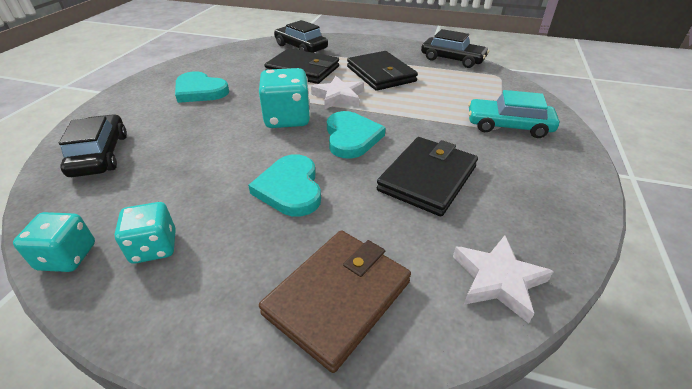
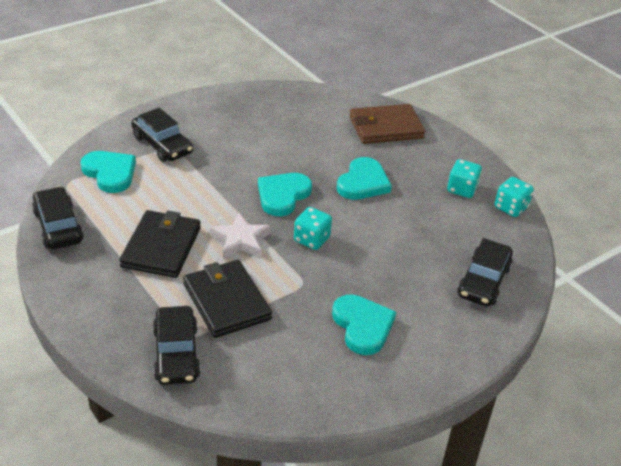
camera: 145 degrees left, 0 degrees up
turquoise dice [259,68,310,128] -> turquoise dice [294,207,332,250], size x0.65
black wallet [377,137,478,216] -> none
white star [453,235,554,323] -> none
turquoise car [468,90,559,138] -> black car [131,108,193,162]
none -> turquoise heart [81,151,136,193]

